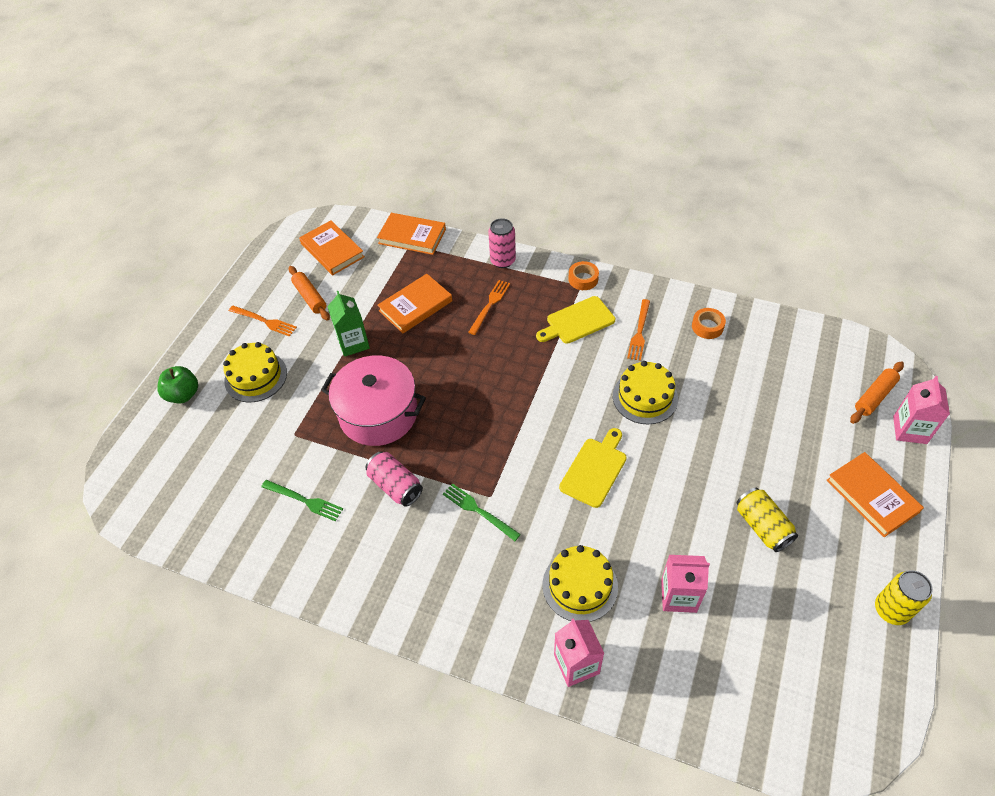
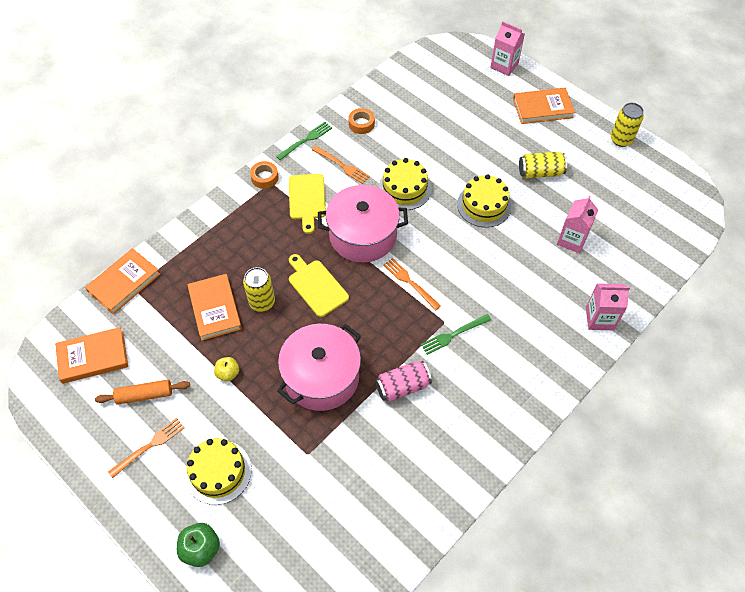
camera: 70 degrees left, 5 degrees up
green fork [261,480,343,521] -> green fork moved to [276,122,332,160]
green carton [327,291,370,357] -> yellow apple [214,357,239,381]
orange fork [468,280,510,335] -> orange fork moved to [383,258,441,310]
pink can [488,218,516,268] -> none
yellow cake [543,545,618,622] -> yellow cake moved to [457,174,511,228]
yellow cutting board [559,428,627,508] -> yellow cutting board moved to [289,254,349,317]
orange rolling pin [850,361,904,424] -> none
none -> yellow can [243,267,275,312]
none -> pink pot [318,185,408,263]

